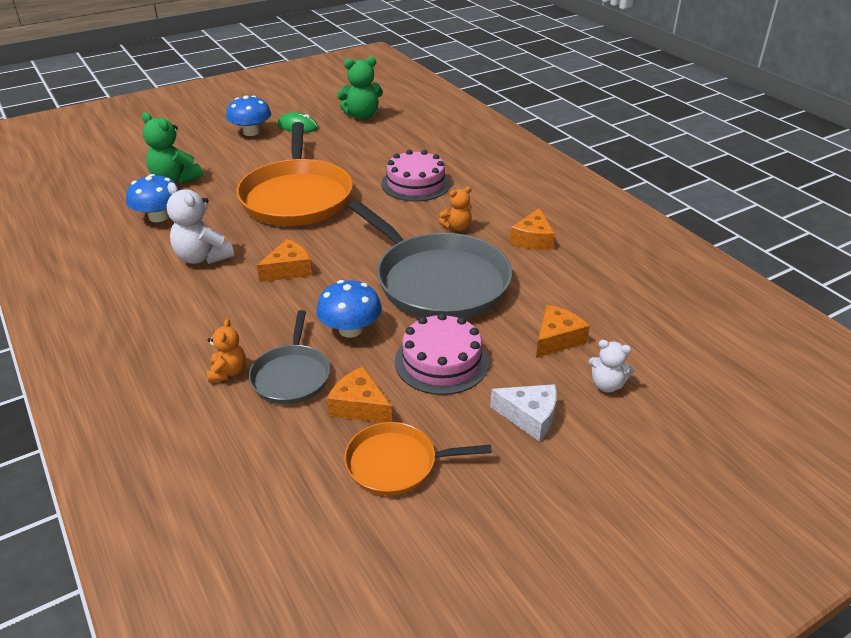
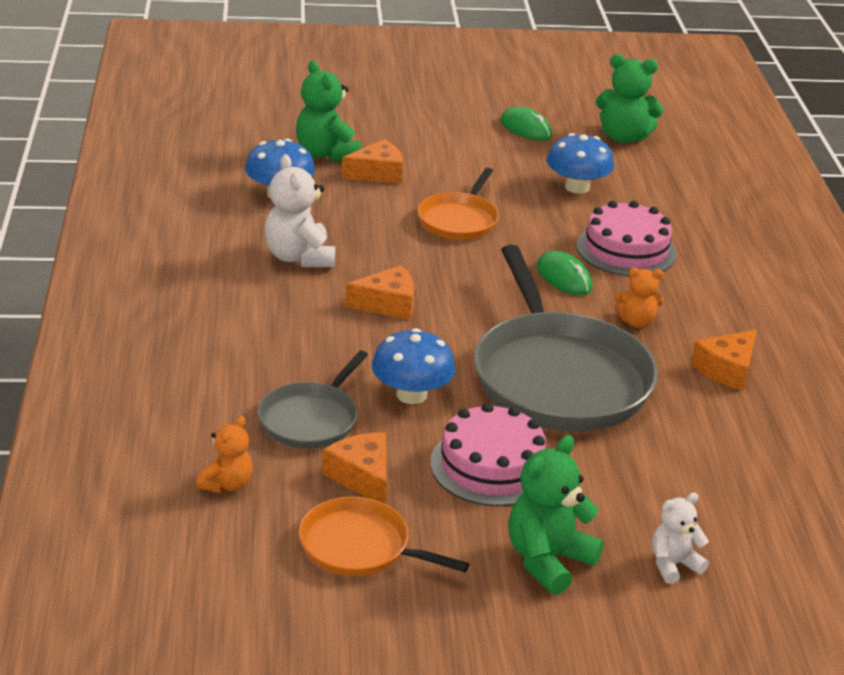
camera: 25 degrees right, 5 degrees down
orange teddy bear [207,318,246,383] -> orange teddy bear moved to [196,416,253,493]
blue mushroom [226,95,271,136] -> blue mushroom moved to [547,133,614,194]
orange pan [236,122,353,226] -> orange pan [417,168,499,240], size x0.52
white cheese [490,384,557,441] -> green teddy bear [508,435,604,595]
orange cheese [536,305,590,358] -> orange cheese moved to [342,139,403,184]
white teddy bear [589,340,635,392] -> white teddy bear turned 105 degrees clockwise [652,493,709,584]
none -> green mouse [537,251,593,295]

